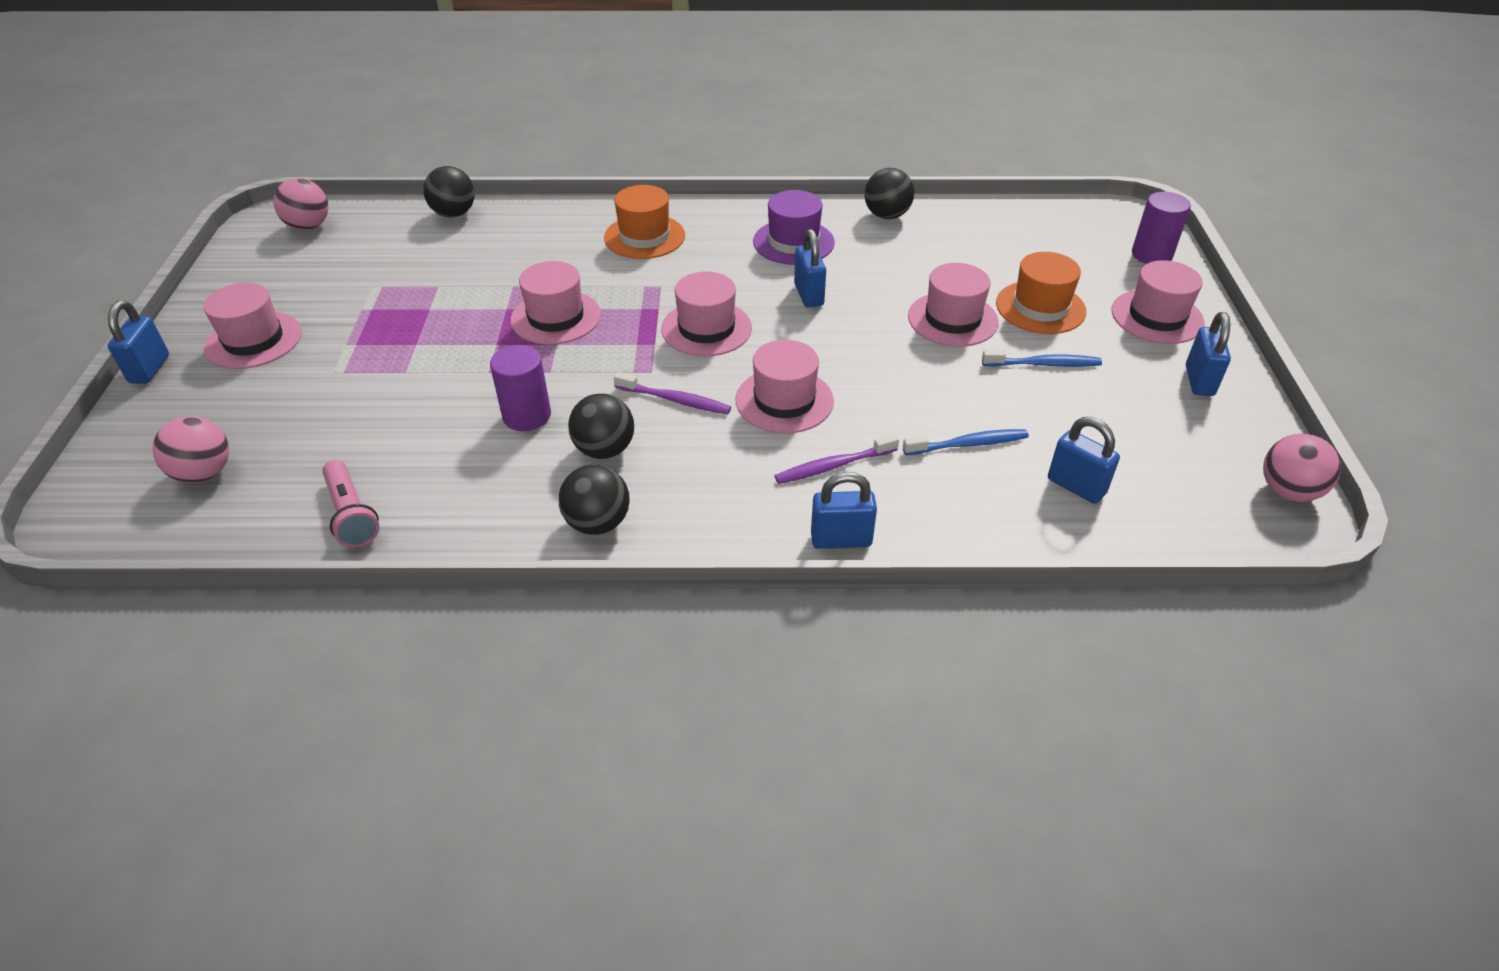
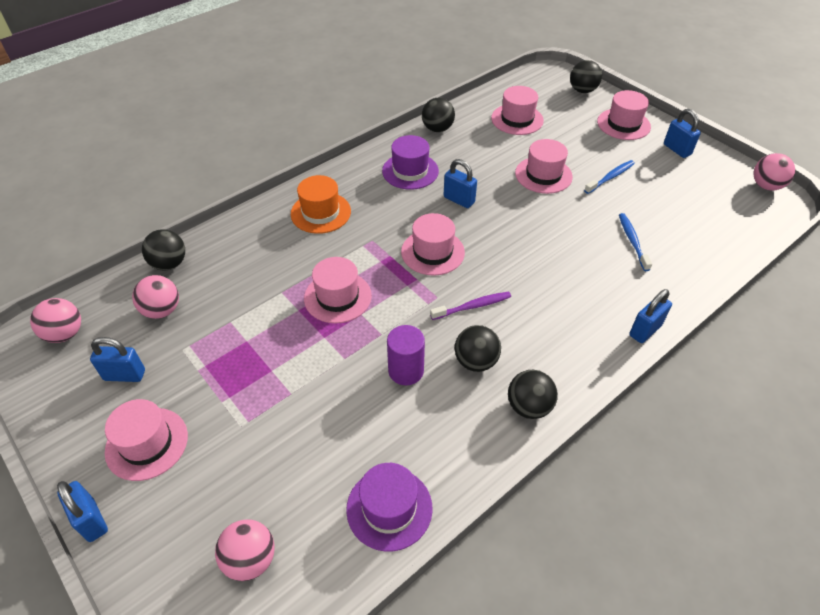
camera: 40 degrees left, 5 degrees up
pink flashlight [322,460,380,548] -> purple hat [346,463,433,552]
pink hat [736,340,834,433] -> pink hat moved to [491,86,544,135]
purple toothbrush [775,434,899,484] -> none
blue toothbrush [903,429,1029,455] -> blue toothbrush turned 45 degrees counterclockwise [619,213,652,271]
orange hat [996,252,1086,334] -> none
blue padlock [1048,417,1120,504] -> blue padlock moved to [90,337,145,382]
purple cylinder [1132,192,1191,264] -> black ball [570,60,602,93]
none -> pink ball [132,275,179,319]

